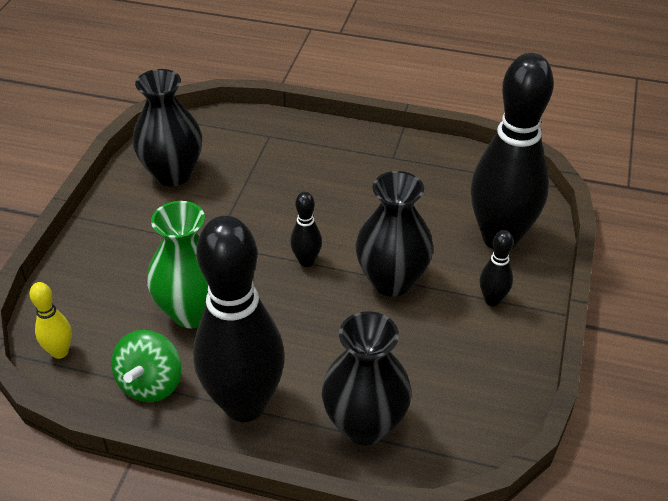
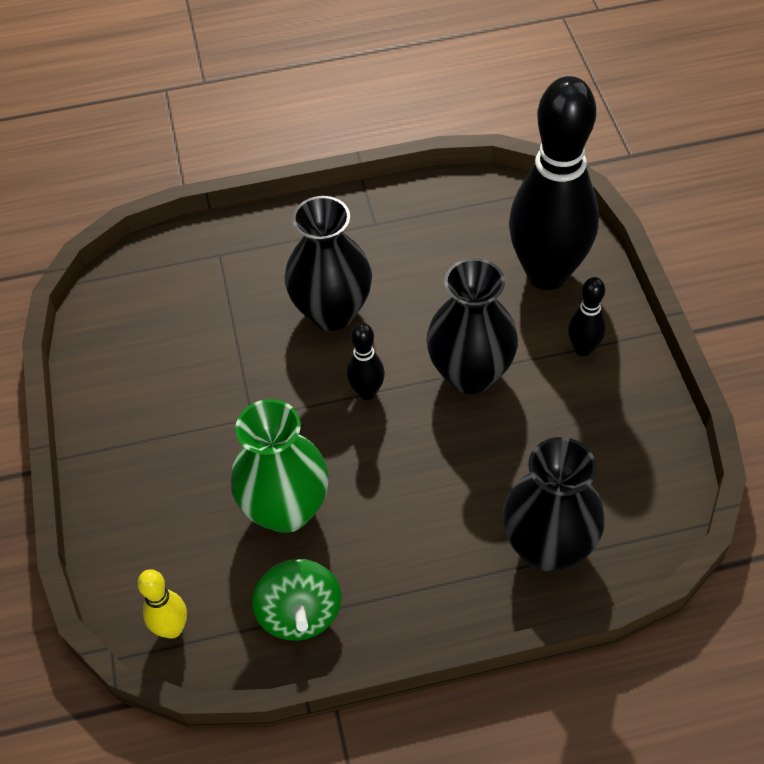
camera: 25 degrees left, 10 degrees up
black vase [133,69,202,186] -> black vase moved to [285,196,372,331]
black bowling pin [193,216,285,422] -> none

